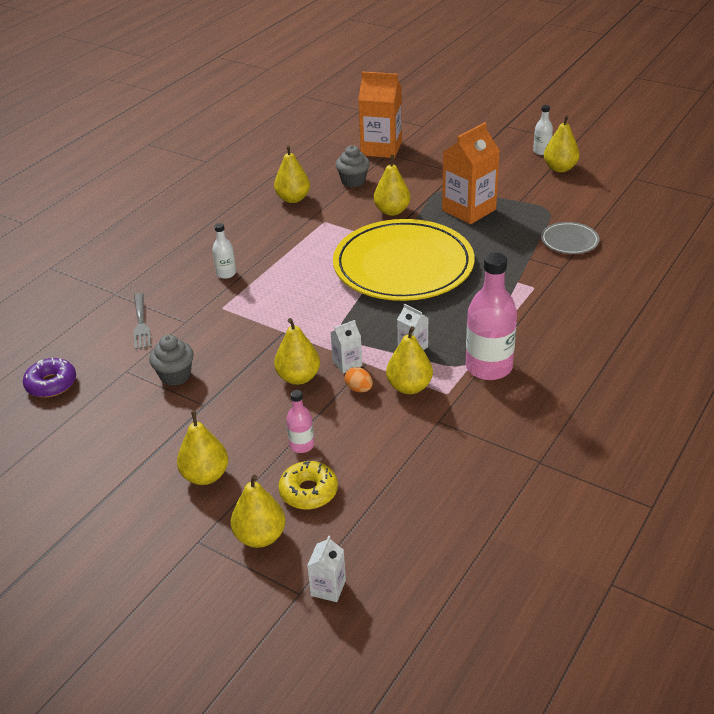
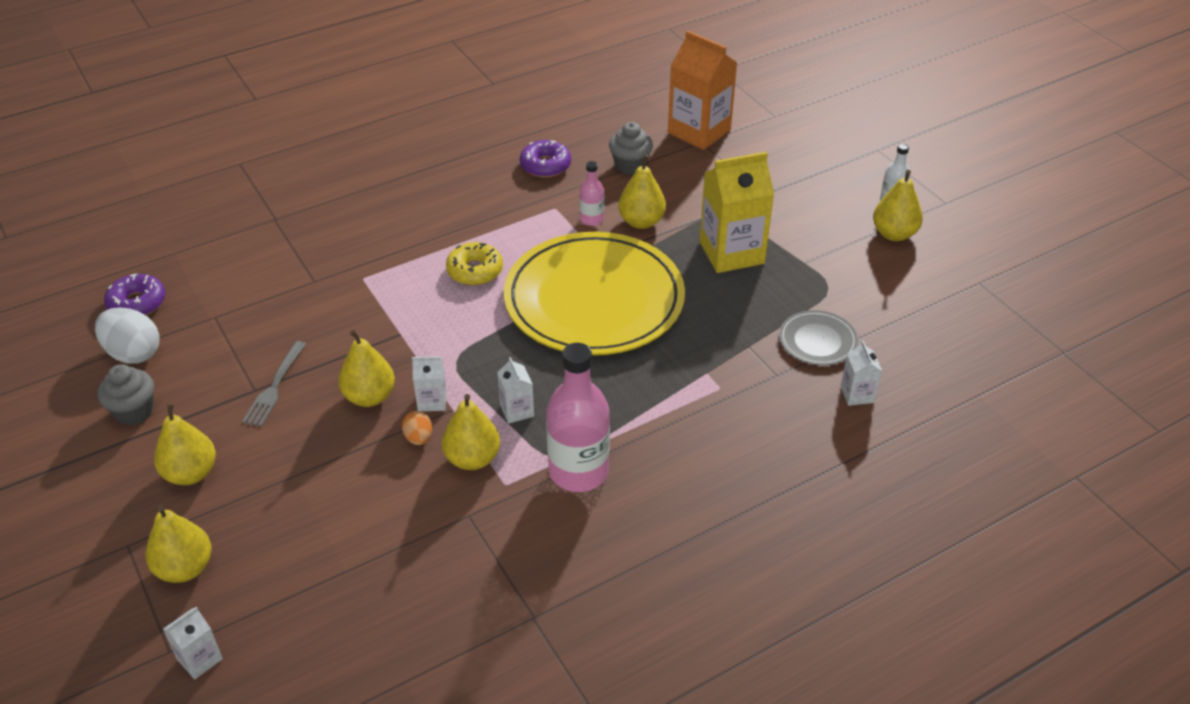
camera: 25 degrees right, 5 degrees up
grey fork [134,293,151,349] -> grey fork moved to [242,341,306,427]
grey cupcake [149,335,194,386] -> grey cupcake moved to [98,364,154,425]
white bottle [212,223,236,279] -> none
yellow pear [274,145,310,203] -> purple donut [520,140,571,178]
yellow donut [278,461,338,509] -> yellow donut moved to [446,242,503,285]
pink bottle [286,390,314,453] -> pink bottle moved to [579,161,604,226]
orange carton [442,122,500,224] -> yellow carton [699,152,774,273]
none -> white egg [95,308,160,364]
none -> white carton [841,341,882,406]

